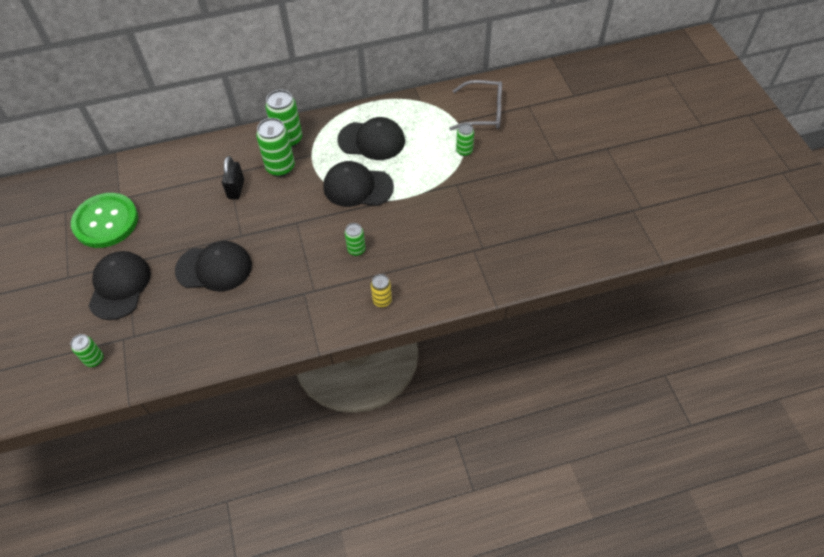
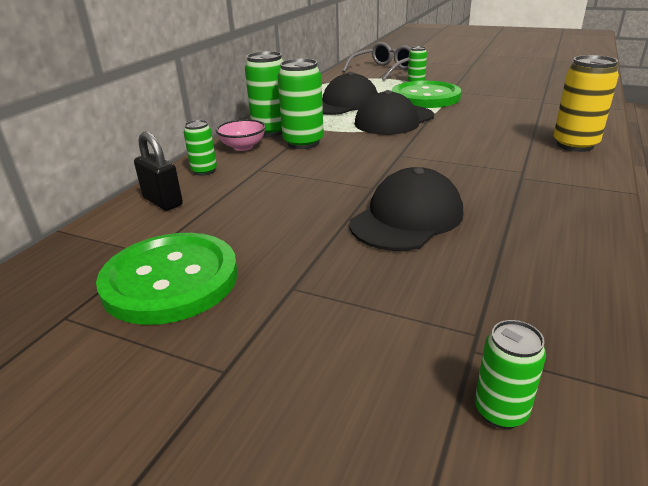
camera: 50 degrees left, 25 degrees down
black cap [88,251,151,320] -> none
black padlock [222,156,244,199] -> black padlock moved to [134,132,183,211]
green can [345,223,366,256] -> green can moved to [184,120,217,176]
yellow can [371,274,392,307] -> yellow can [553,55,619,152], size x1.75
none -> pink bowl [216,119,266,151]
none -> green button [392,81,461,108]

